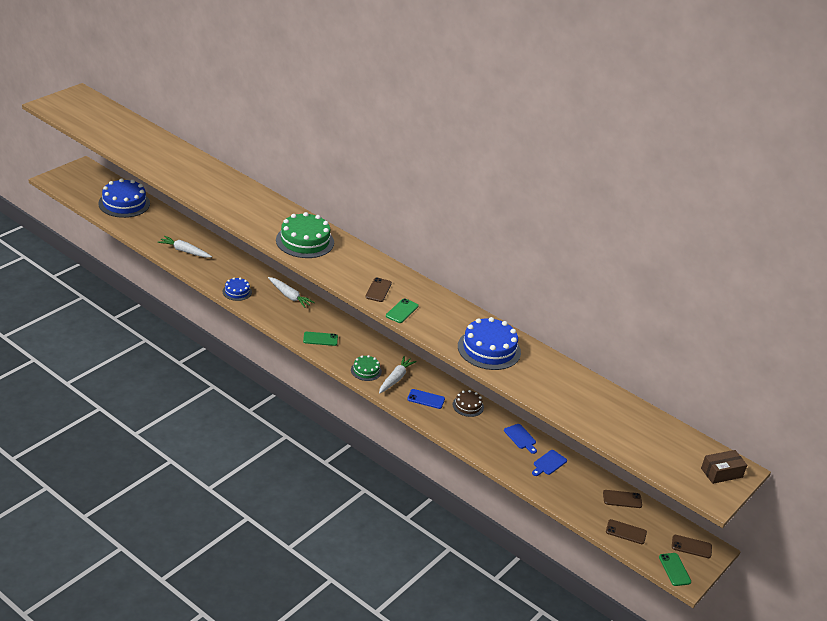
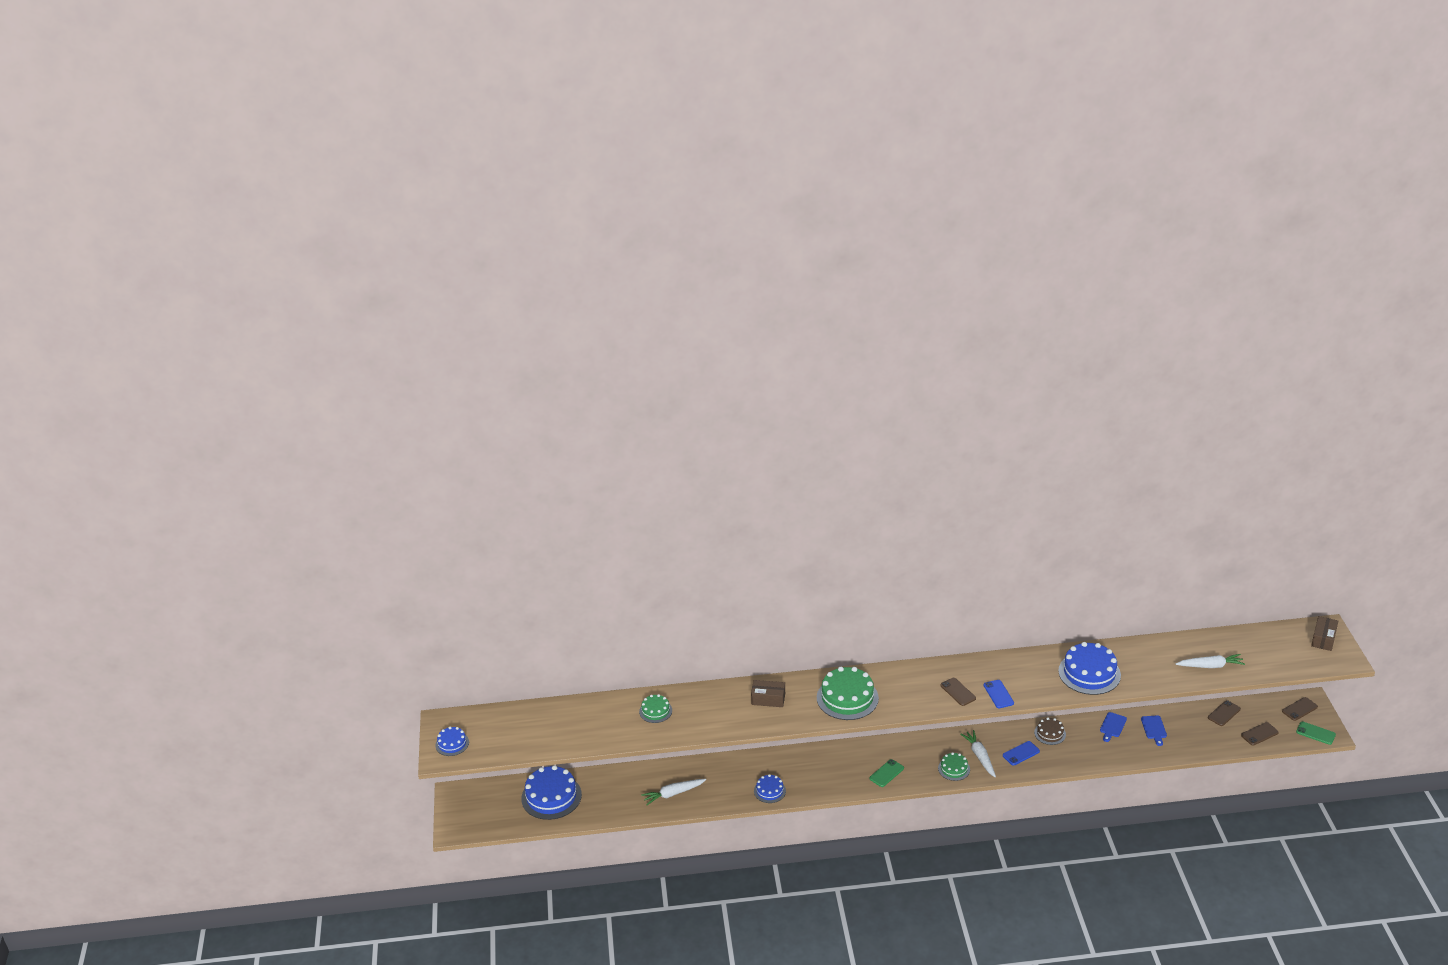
camera: 40 degrees left, 0 degrees up
white carrot [268,277,315,308] -> white carrot moved to [1176,654,1245,668]
green phone [386,298,419,323] -> blue phone [983,680,1014,708]
blue cutting board [504,424,537,454] -> blue cutting board turned 105 degrees clockwise [1100,712,1127,742]
none -> blue cake [435,727,469,756]
none -> green cake [639,694,672,723]
none -> brown box [751,680,785,707]

